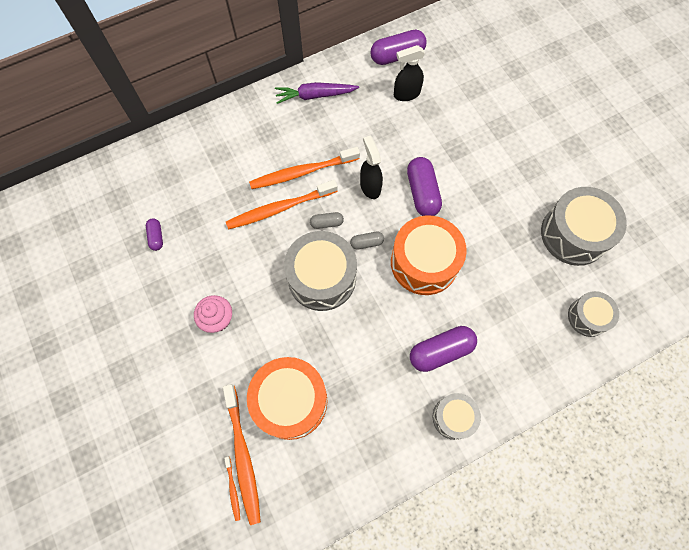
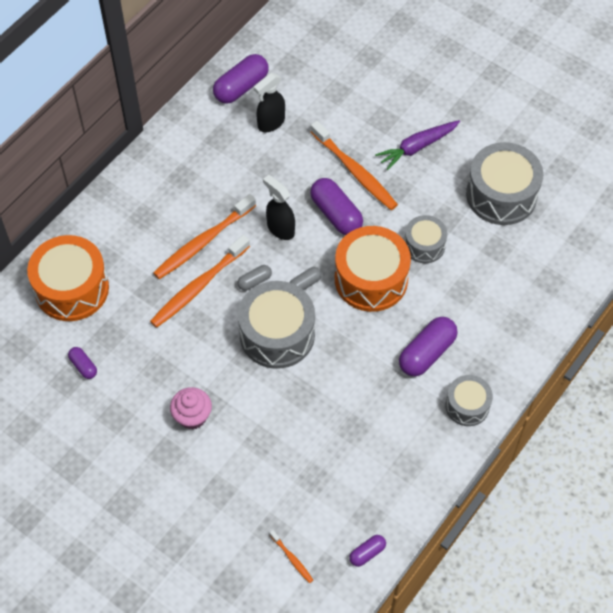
camera: 25 degrees left, 10 degrees down
orange toothbrush [223,384,261,525] -> orange toothbrush moved to [310,121,398,210]
orange drum [247,357,328,440] -> orange drum moved to [27,235,109,321]
purple carrot [275,82,359,104] -> purple carrot moved to [375,120,460,170]
grey drum [568,291,619,337] -> grey drum moved to [404,215,447,263]
none -> purple capsule [349,535,386,567]

